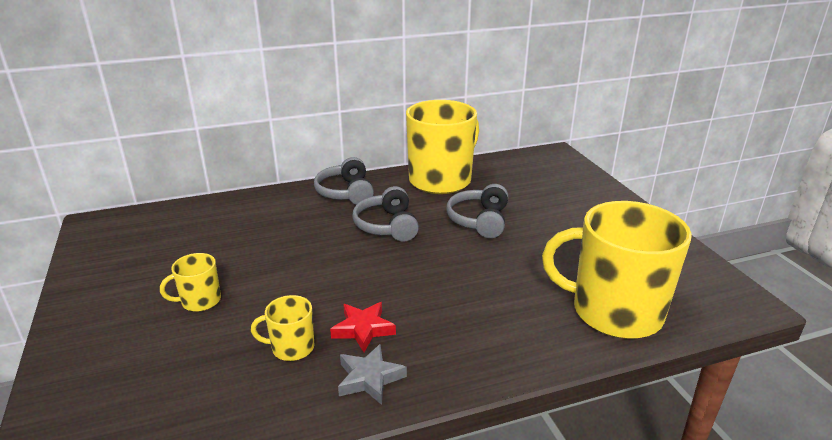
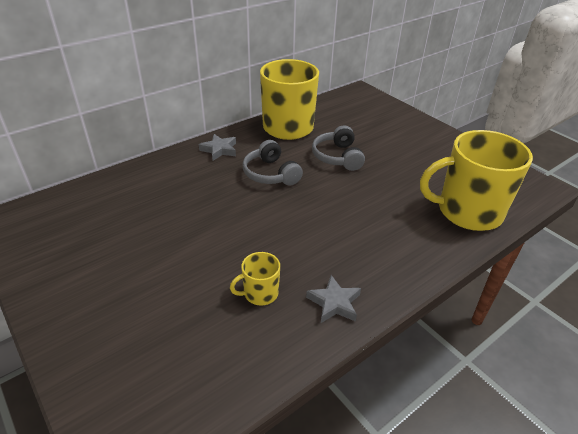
camera: 20 degrees left, 10 degrees up
yellow mug [160,253,221,312] -> none
grey headphones [314,157,374,205] -> grey star [199,134,236,161]
red star [330,302,396,352] -> none

